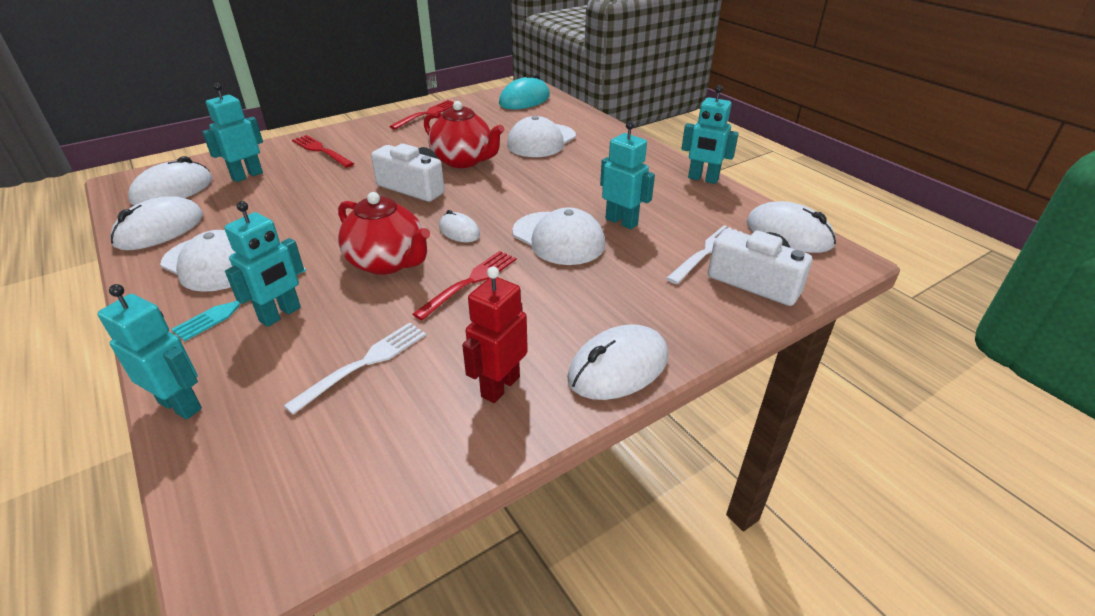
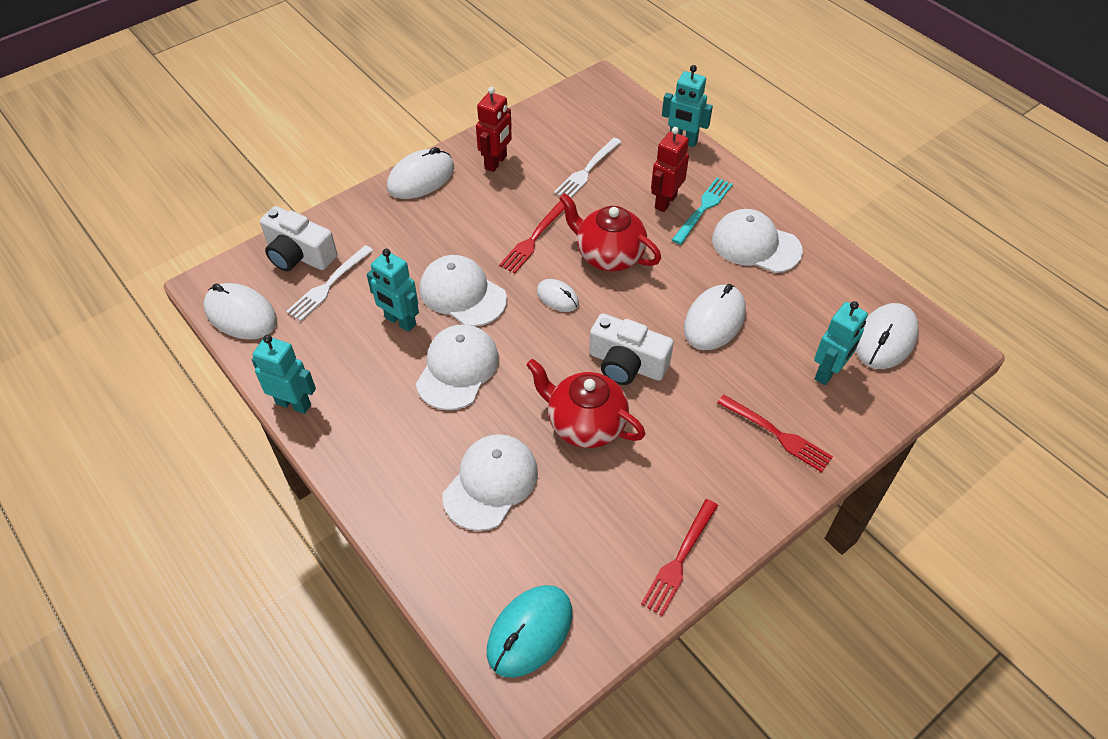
camera: 175 degrees right, 15 degrees up
white mouse [110,196,203,250] -> white mouse moved to [684,284,746,350]
turquoise robot [224,201,304,327] -> red robot [651,127,689,212]
none -> white cap [416,324,499,410]

